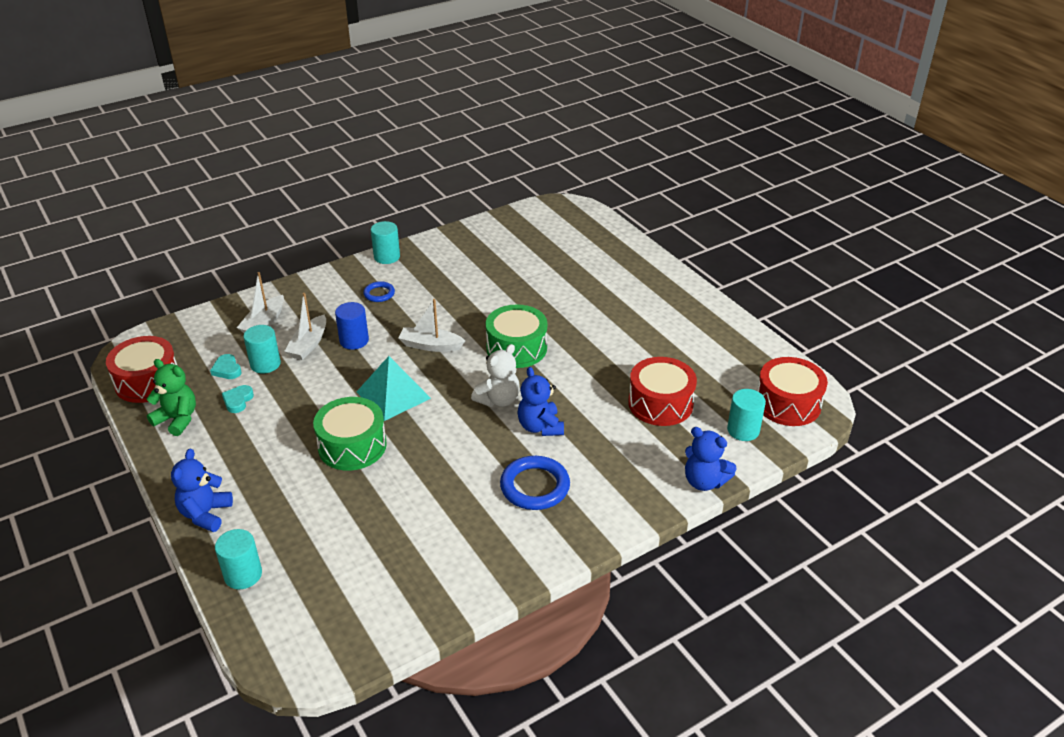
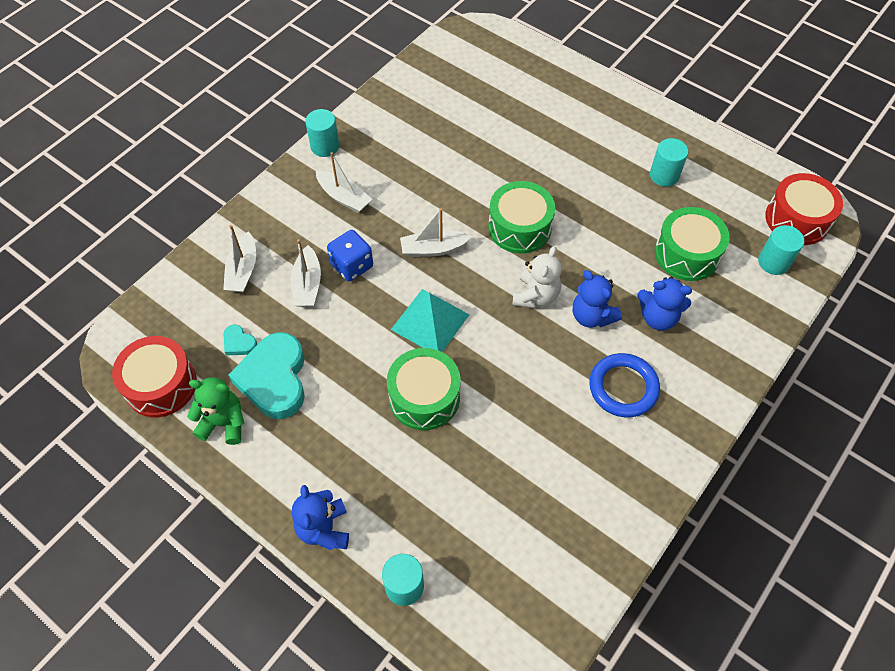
camera: 20 degrees left, 20 degrees up
turquoise heart [222,385,254,413] -> turquoise heart [229,332,305,419], size x2.30
turquoise cylinder [243,325,281,374] -> turquoise cylinder moved to [650,138,688,187]
blue cylinder [335,302,369,350] -> blue dice [327,230,373,282]
blue ring [363,281,395,302] -> white boat [316,152,372,213]
red drum [628,357,697,426] -> green drum [655,207,730,281]
blue teddy bear [685,427,737,491] -> blue teddy bear moved to [637,277,692,331]

